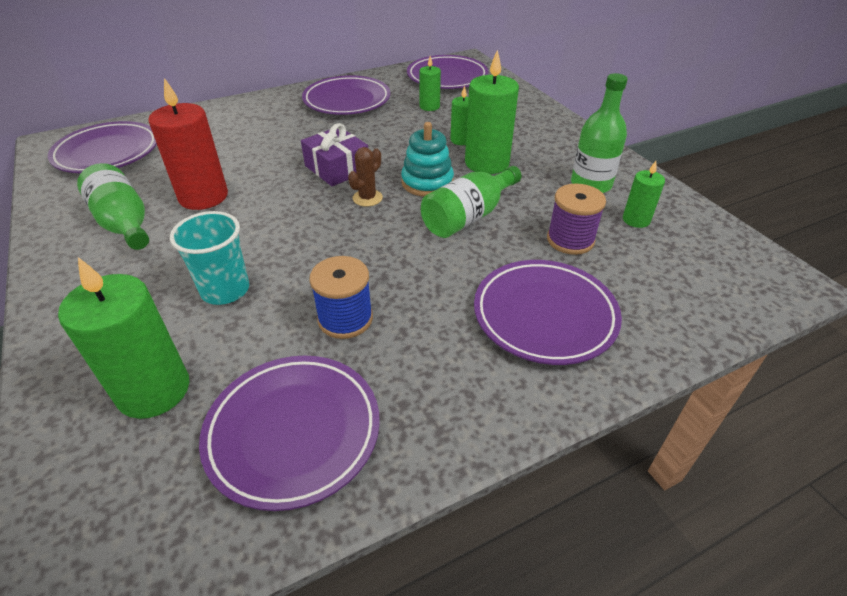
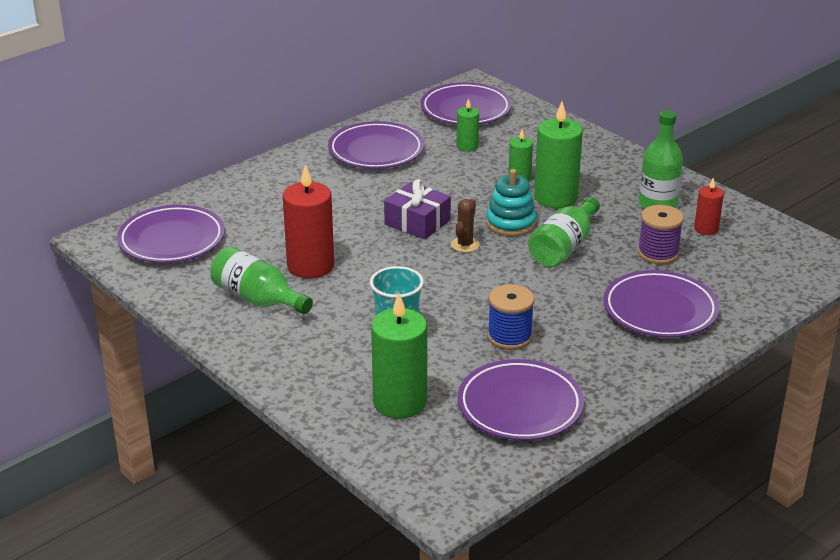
camera: 15 degrees left, 10 degrees down
green candle [623,161,665,228] -> red candle [694,178,724,235]

